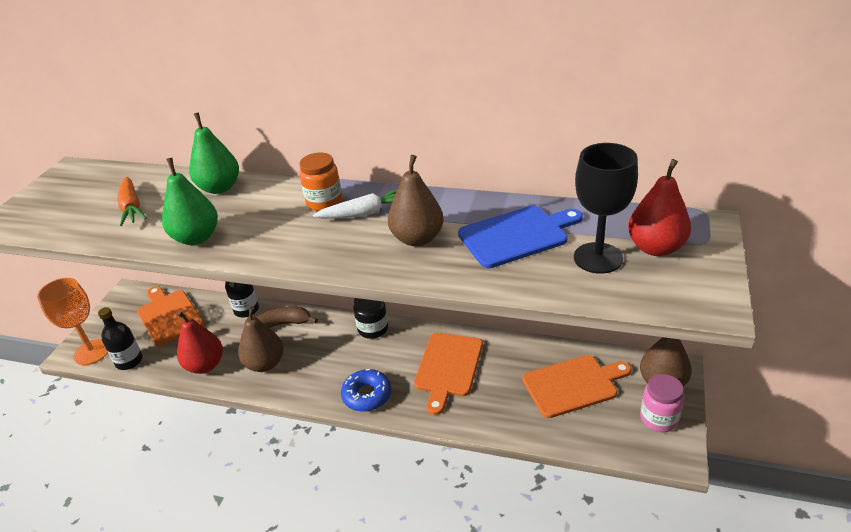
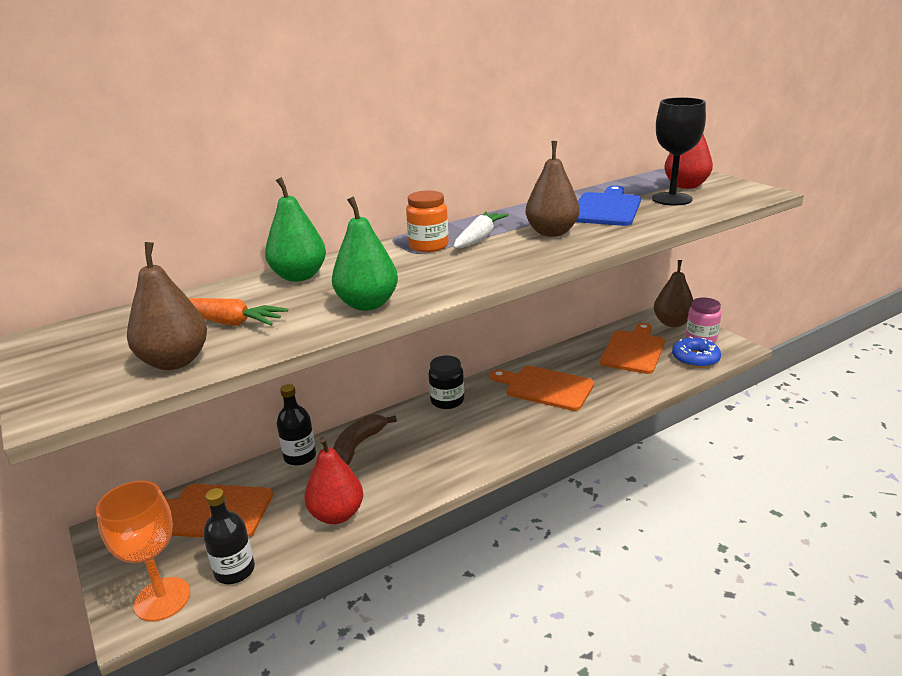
camera: 50 degrees left, 10 degrees down
brown pear [238,306,284,372] -> brown pear moved to [127,242,207,370]
blue donut [341,369,391,412] -> blue donut moved to [672,337,721,368]
orange cutting board [414,333,483,415] -> orange cutting board turned 150 degrees clockwise [490,366,594,411]

